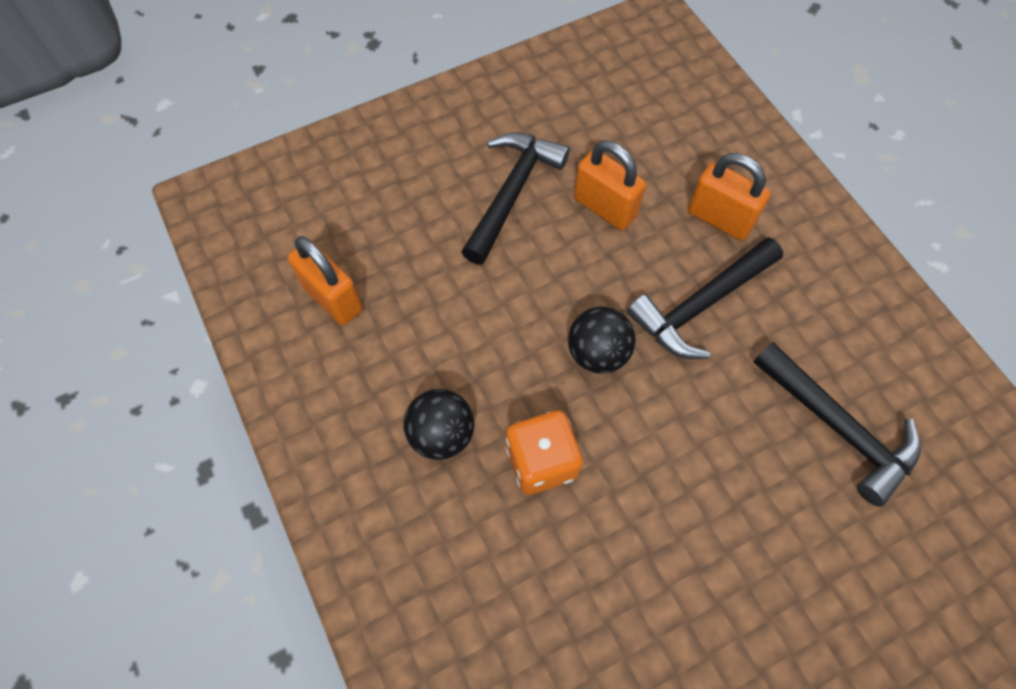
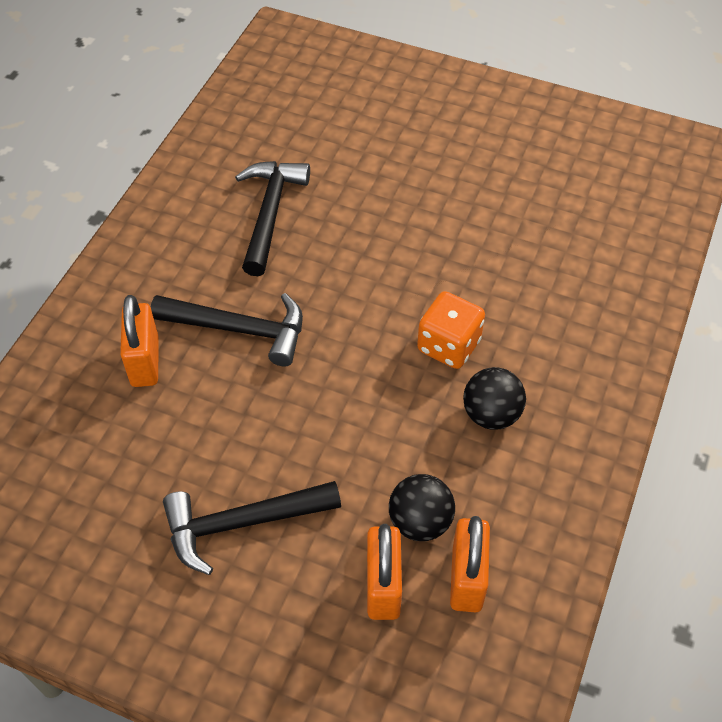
camera: 130 degrees left, 10 degrees down
black ball [568,306,636,374] -> black ball moved to [389,474,455,541]
orange padlock [574,141,646,230] -> orange padlock moved to [367,524,402,620]

